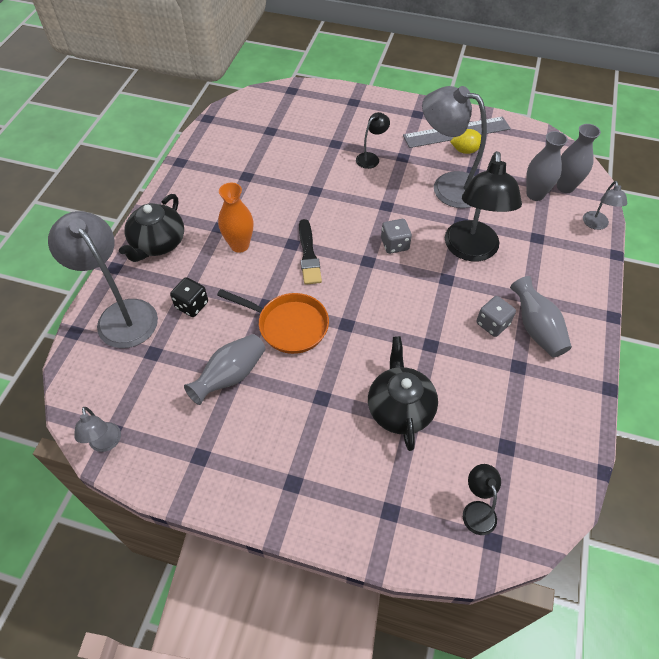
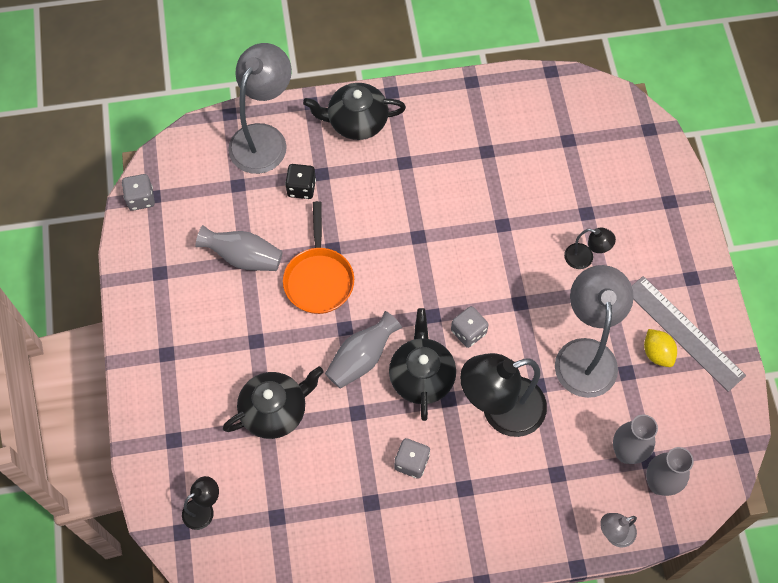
camera: 65 degrees right, 10 degrees up
grey lamp [74,407,121,452] -> grey dice [122,174,155,211]
orange vase [218,183,253,253] -> none
black brush [299,219,322,285] -> none
grey vase [510,276,572,357] -> grey vase moved to [325,311,402,389]
none -> black teapot [389,308,456,421]

